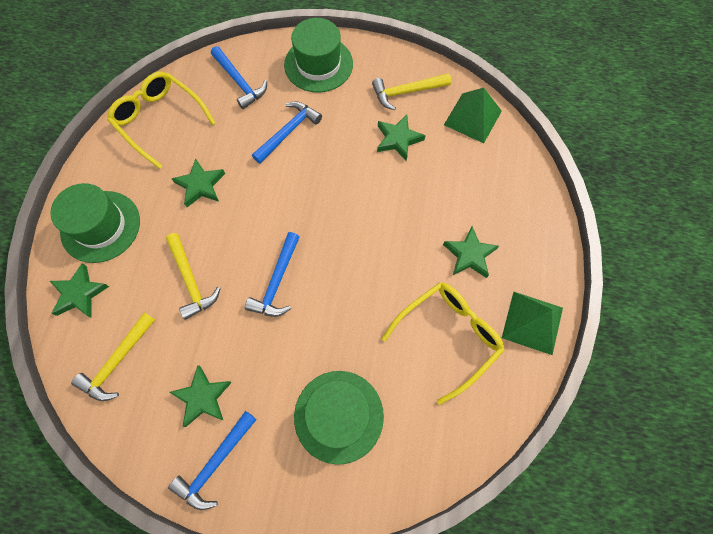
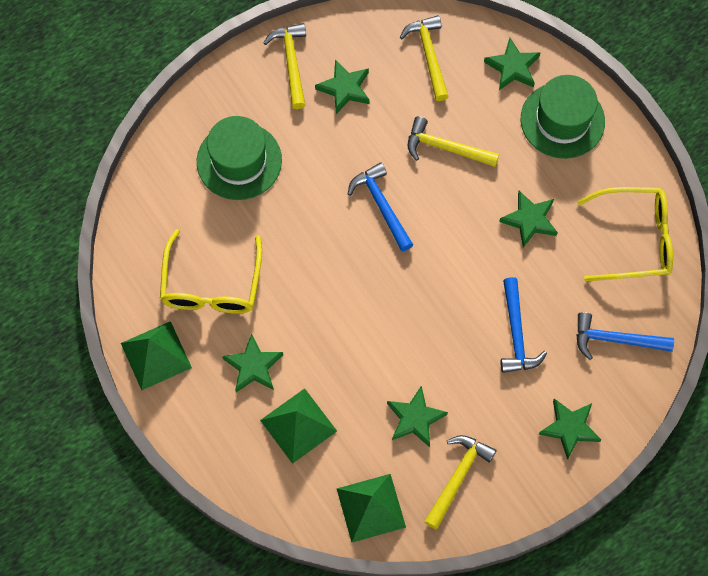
camera: 135 degrees right, 0 degrees up
blue hammer [168,411,257,510] -> yellow hammer [263,23,306,109]
green hat [284,18,353,93] -> green star [538,398,602,460]
none -> green pyramid [260,388,337,464]

